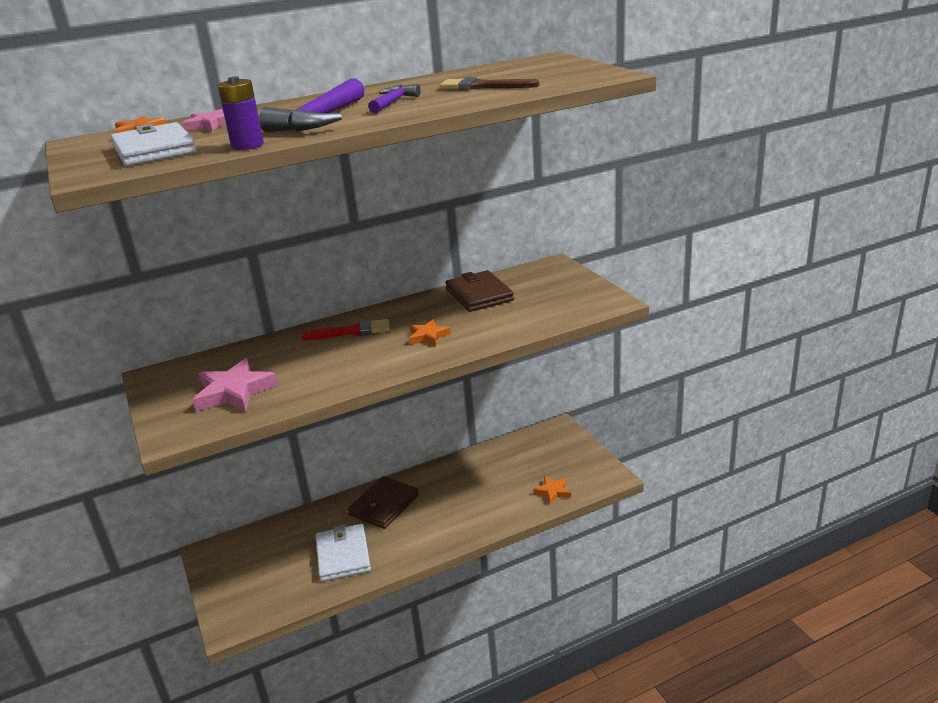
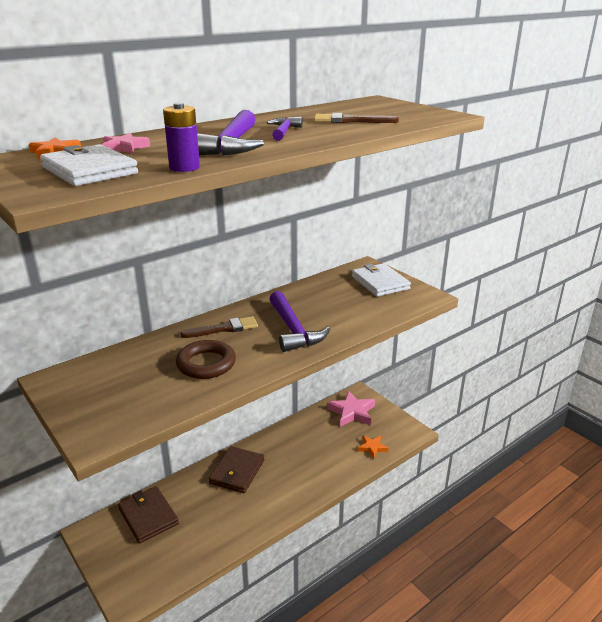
camera: 15 degrees left, 0 degrees up
pink star [193,358,278,412] -> pink star moved to [327,391,375,427]
red brush [301,319,390,340] -> brown brush [180,316,258,338]
white wallet [315,524,371,582] -> white wallet moved to [352,263,411,297]
orange star [409,319,451,346] -> purple hammer [269,291,330,352]
brown wallet [445,270,514,312] -> brown wallet moved to [118,486,179,544]
none -> brown ring [176,340,236,379]

